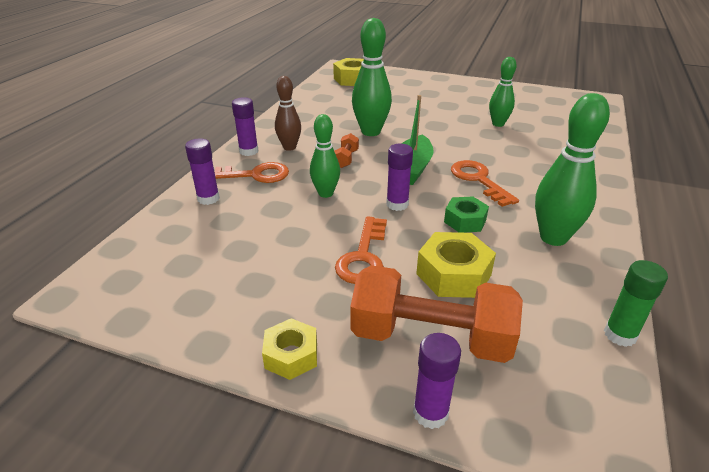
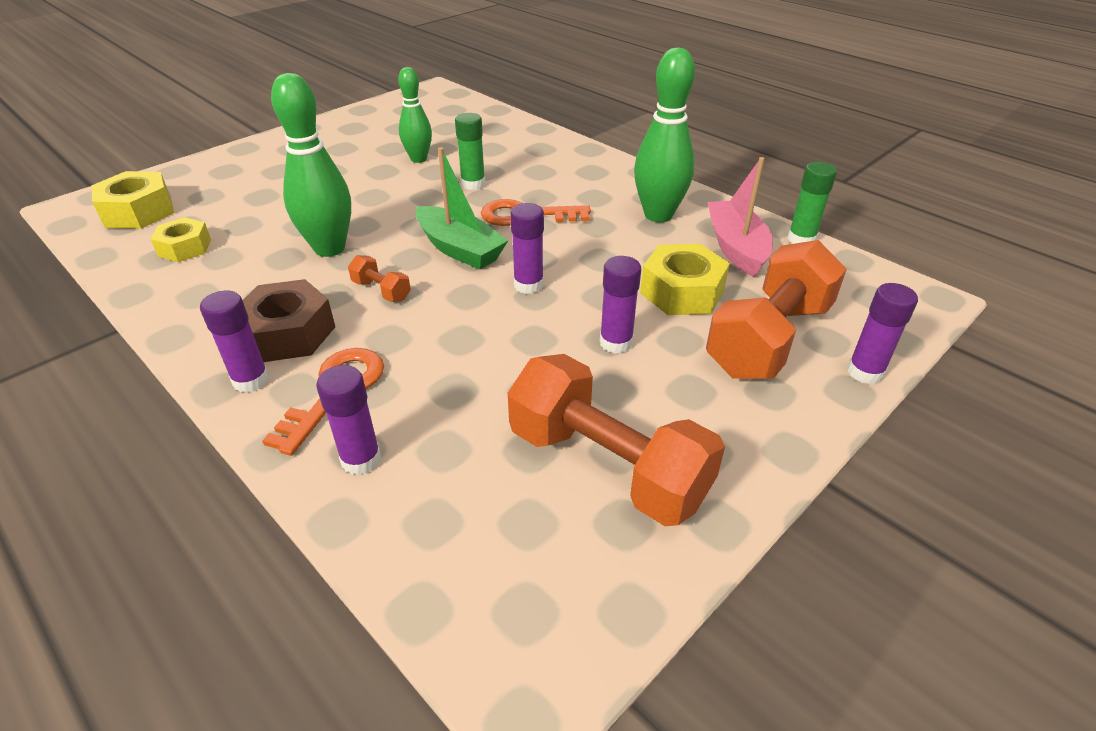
camera: 65 degrees left, 5 degrees up
yellow nut [262,318,317,380] -> yellow nut moved to [150,217,211,262]
brown bowling pin [275,76,301,151] -> brown nut [243,279,335,362]
green bowling pin [310,114,340,198] -> none
orange key [335,216,387,284] -> purple glue stick [600,256,641,354]
green nut [444,196,489,233] -> none
none -> green glue stick [455,113,486,190]
none -> orange dumbbell [508,354,725,526]
none -> pink boat [708,157,773,277]

